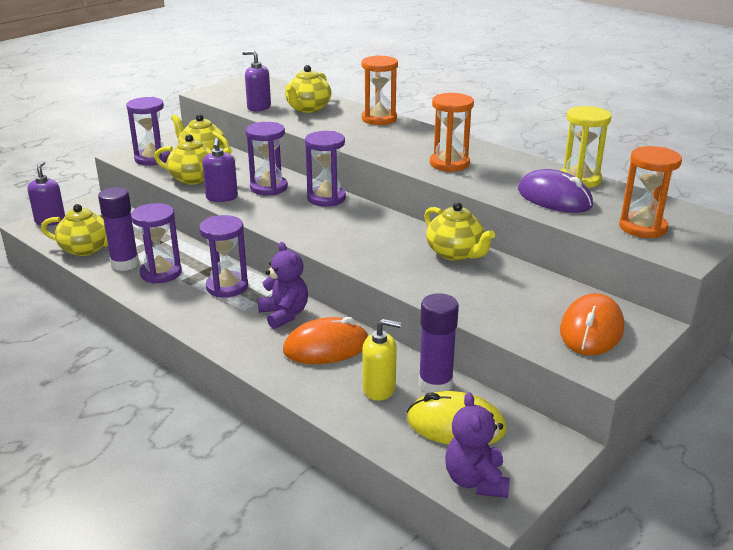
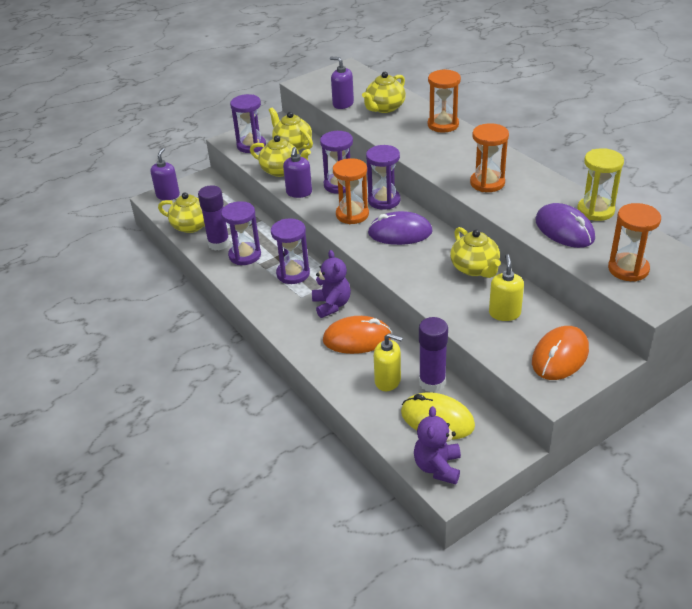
camera: 15 degrees right, 10 degrees up
none -> orange hourglass [333,158,369,224]
none -> purple mouse [368,211,433,245]
none -> yellow soap dispenser [489,254,524,321]

